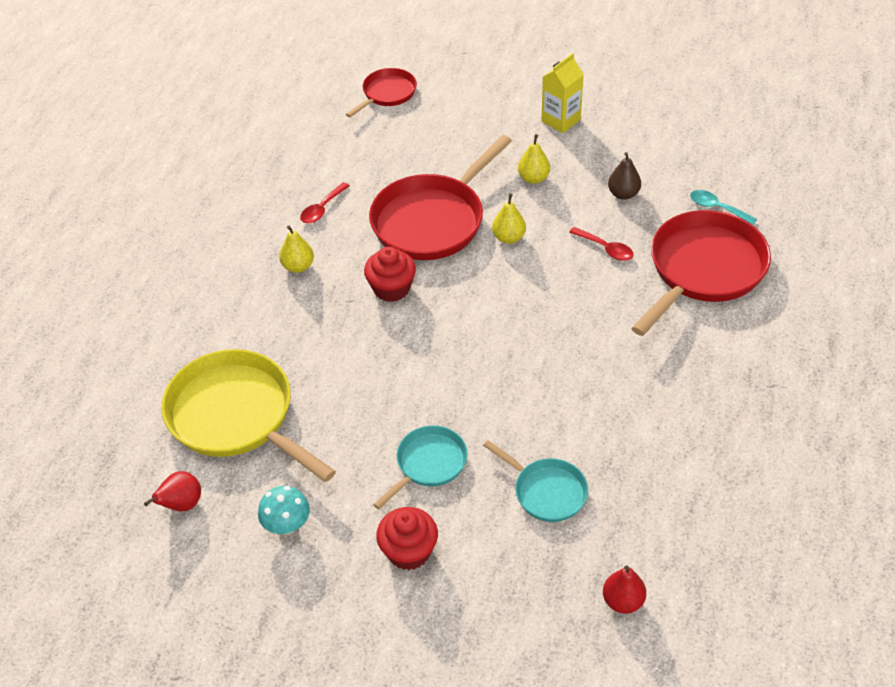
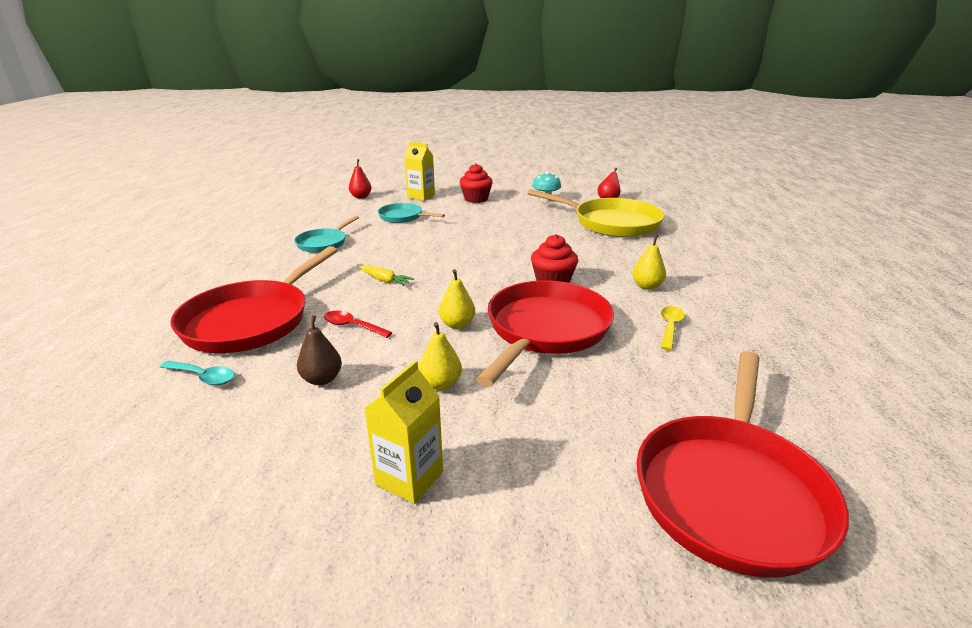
camera: 165 degrees right, 20 degrees down
red spoon [300,182,350,223] -> yellow spoon [661,306,685,351]
red pan [346,68,417,117] -> red pan [636,351,849,577], size x1.87
turquoise pan [373,425,468,509] -> turquoise pan moved to [294,216,359,253]
none -> yellow carrot [359,265,414,286]
none -> yellow carton [404,142,435,201]

